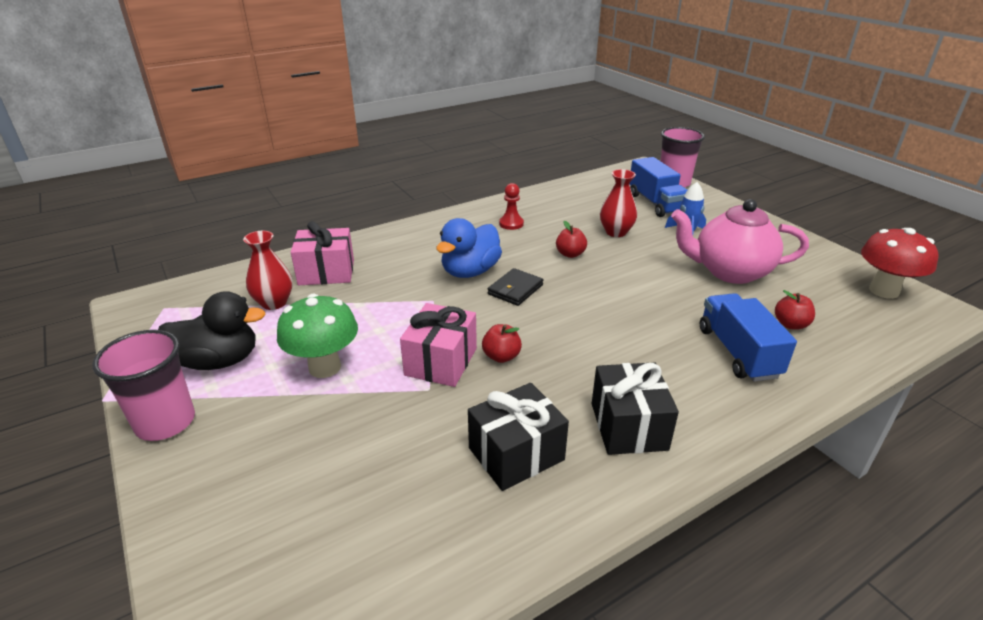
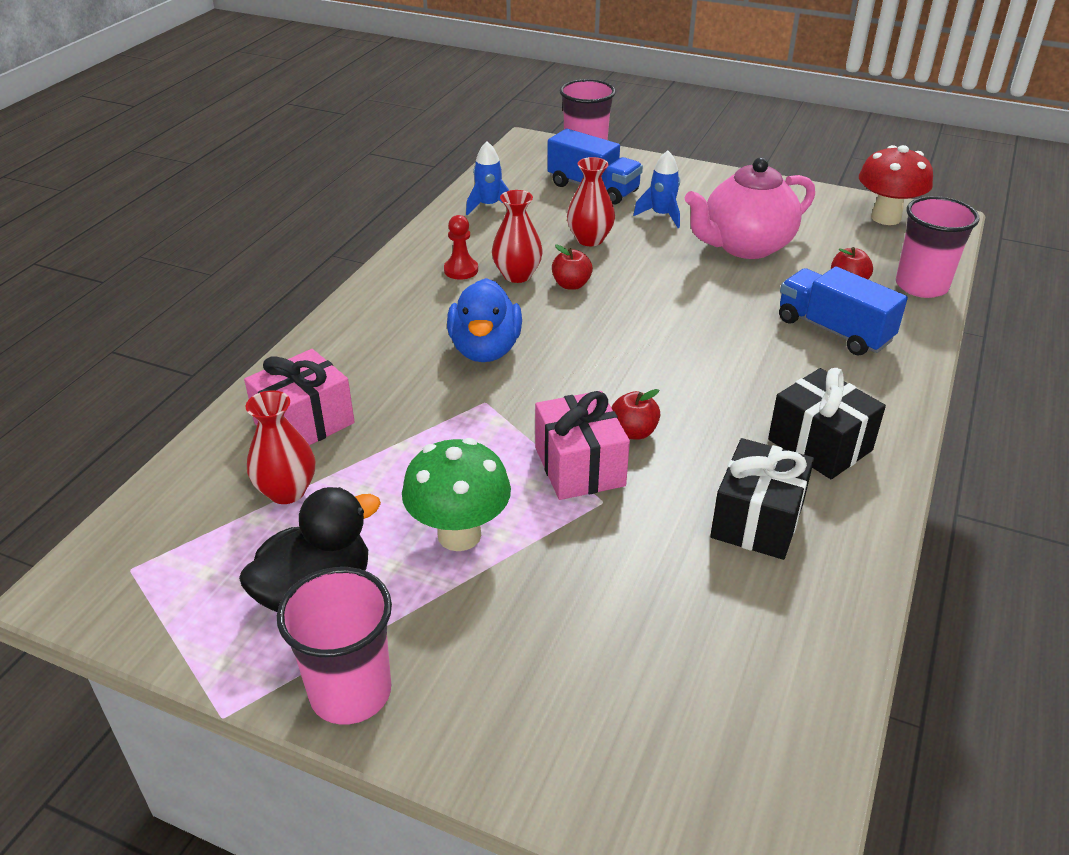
camera: 35 degrees left, 5 degrees up
black wallet [488,268,543,306] -> none
none -> blue rocket [466,142,510,215]
none -> red vase [492,190,543,283]
none -> pink cup [896,196,980,298]

